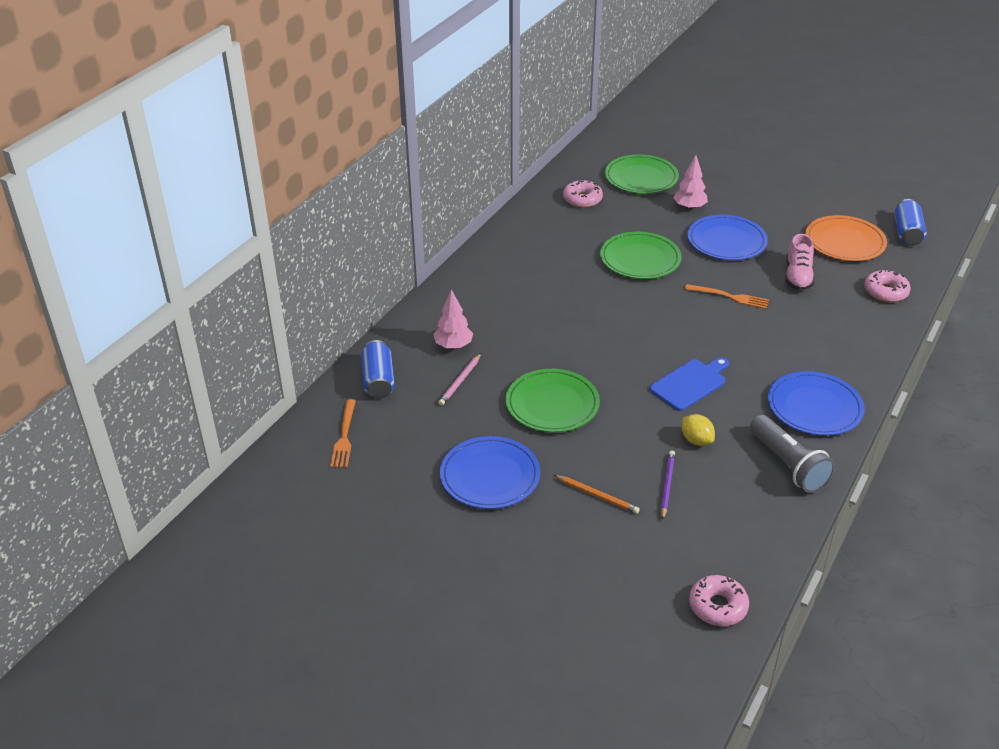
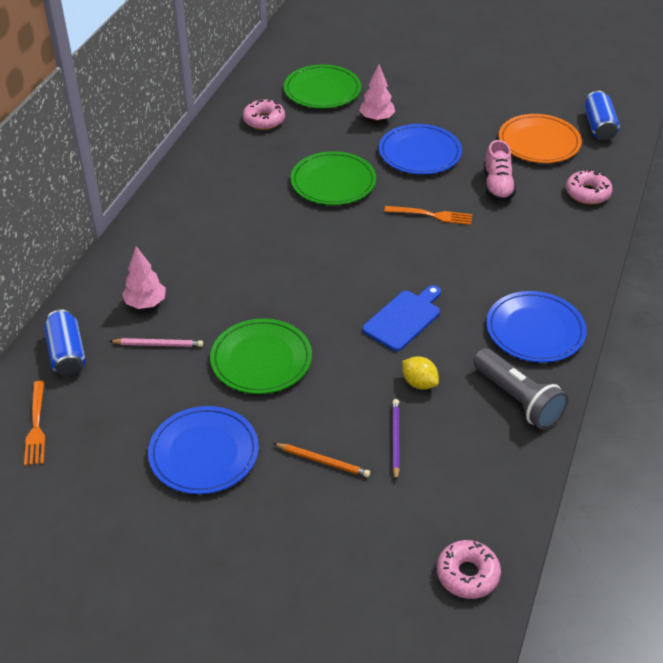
camera: 10 degrees left, 5 degrees up
pink pencil [438,353,481,406] -> pink pencil turned 105 degrees counterclockwise [109,338,203,347]

